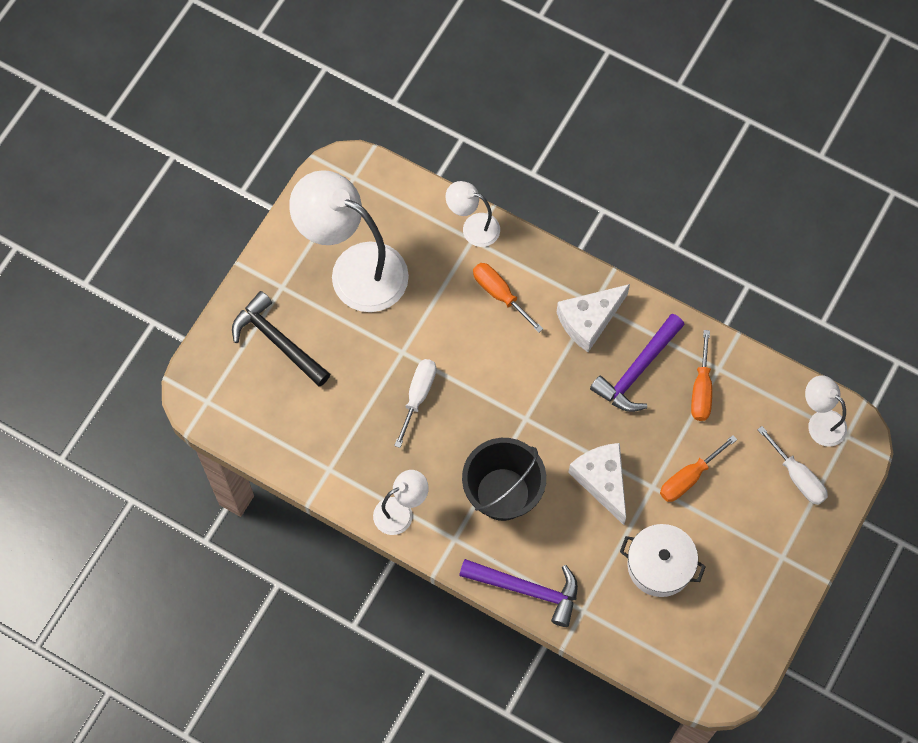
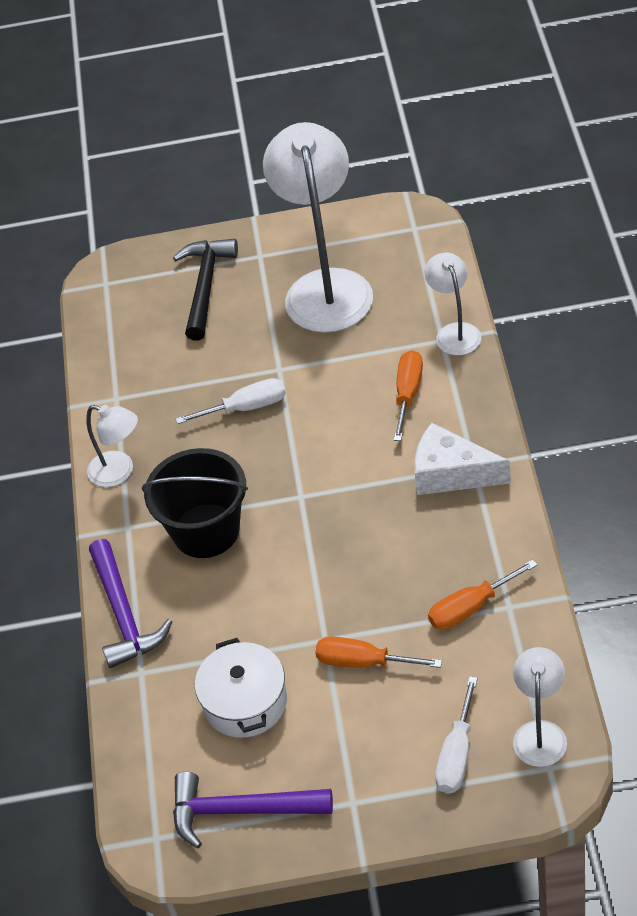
camera: 60 degrees right, 20 degrees down
white cheese [568,443,626,525] -> none
purple hammer [590,314,684,412] -> purple hammer moved to [173,772,333,848]

